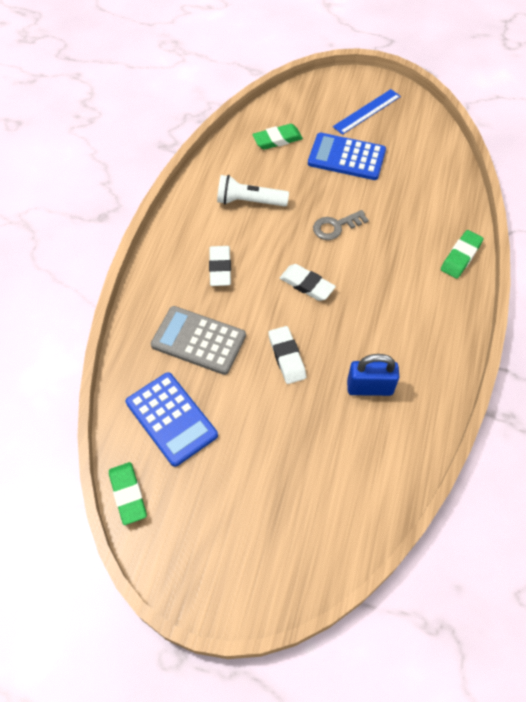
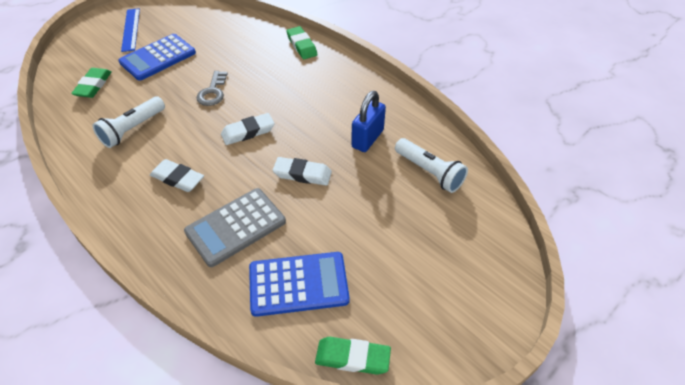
camera: 60 degrees left, 10 degrees down
none -> white flashlight [395,138,468,193]

